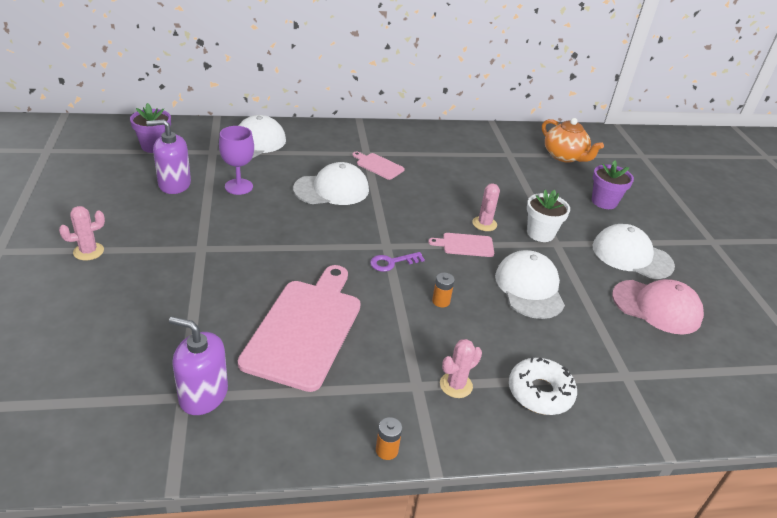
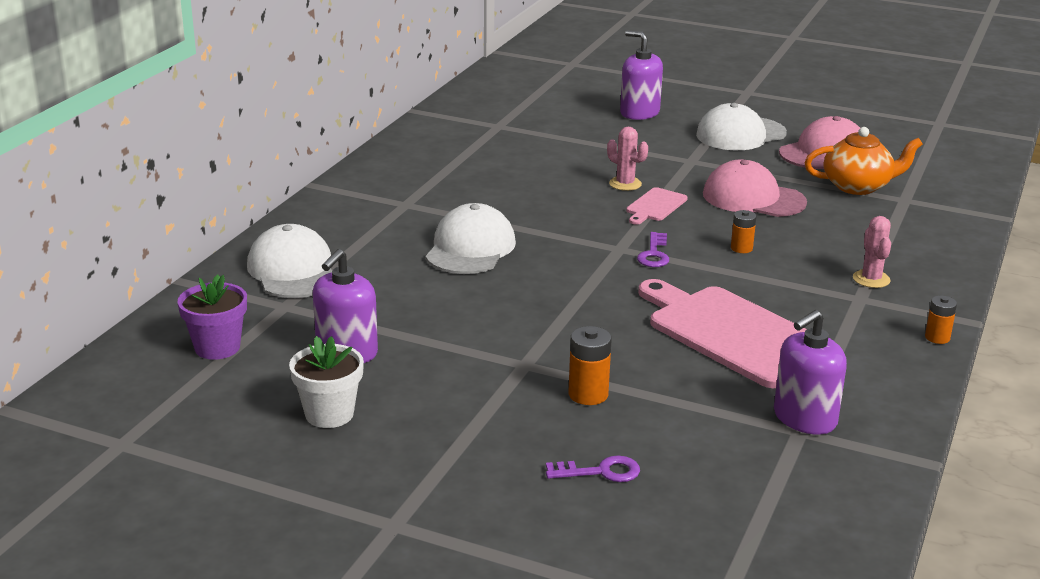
camera: 55 degrees left, 10 degrees down
pink cactus [59,206,105,260] -> none
purple goblet [219,126,254,195] -> none
pink cutting board [352,152,405,180] -> none
white cap [495,250,565,319] -> pink cap [703,159,807,217]
white donut [509,357,577,415] -> none
white flower pot [527,190,570,242] -> white flower pot moved to [289,336,364,428]
orange teapot [542,118,604,162] -> orange teapot moved to [804,127,923,195]
purple flower pot [592,160,634,209] -> purple soap dispenser [620,31,663,120]
none -> purple key [546,455,640,482]
none -> orange battery [568,326,612,405]

